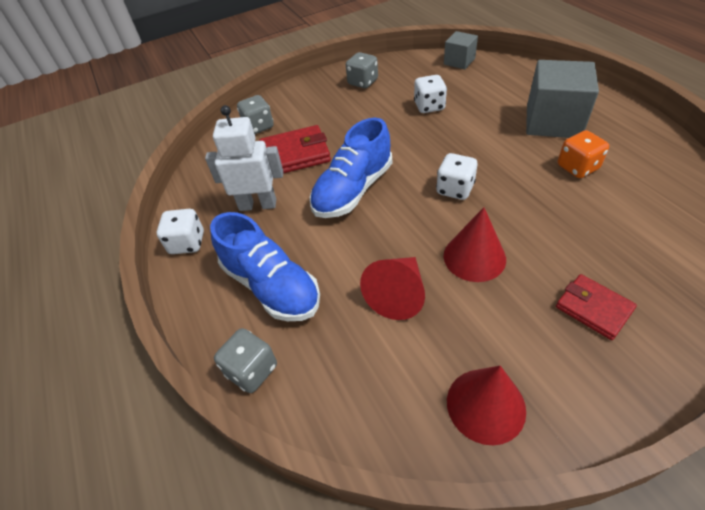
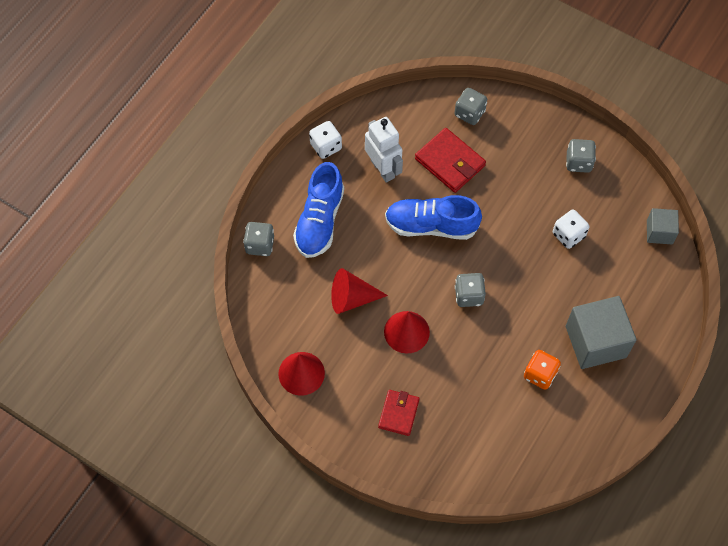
camera: 55 degrees right, 15 degrees up
white dice [436,153,478,200] -> grey dice [455,273,486,307]

